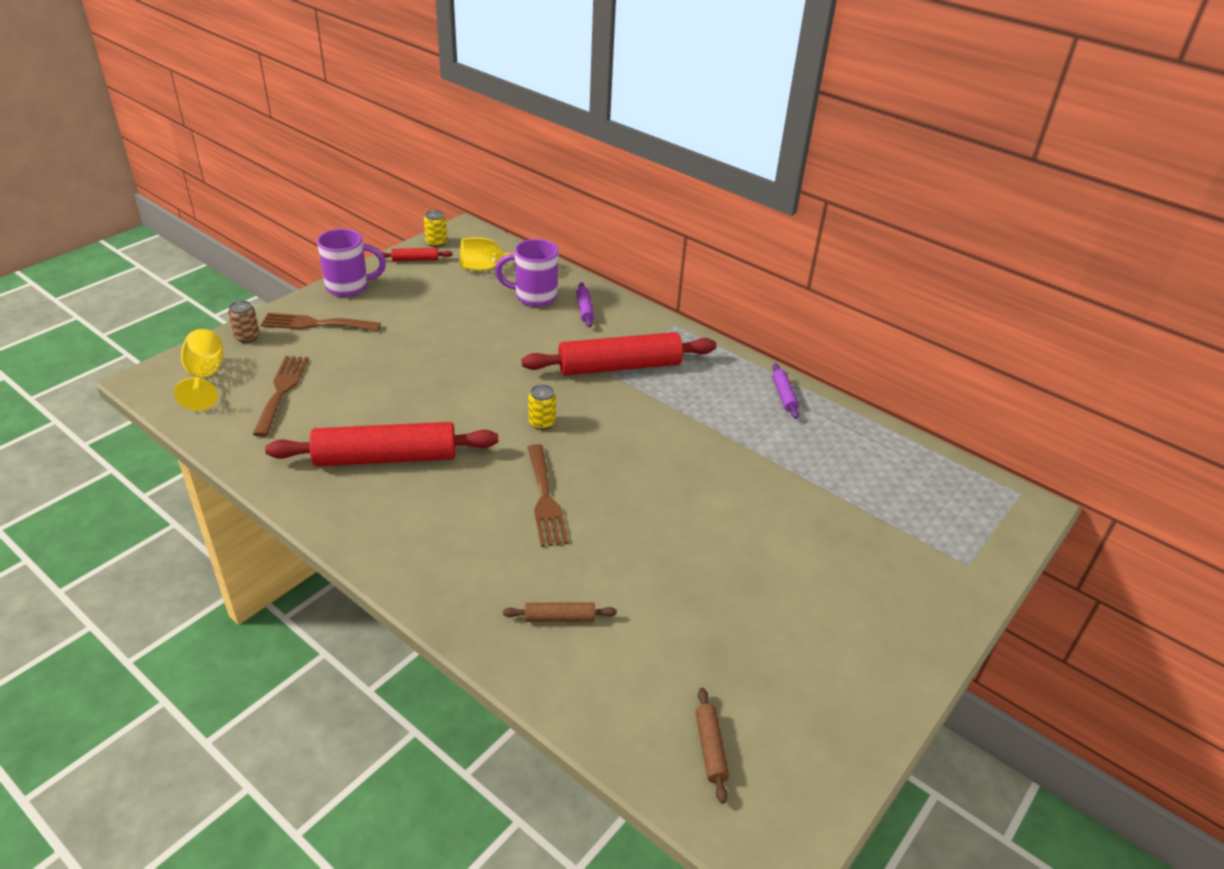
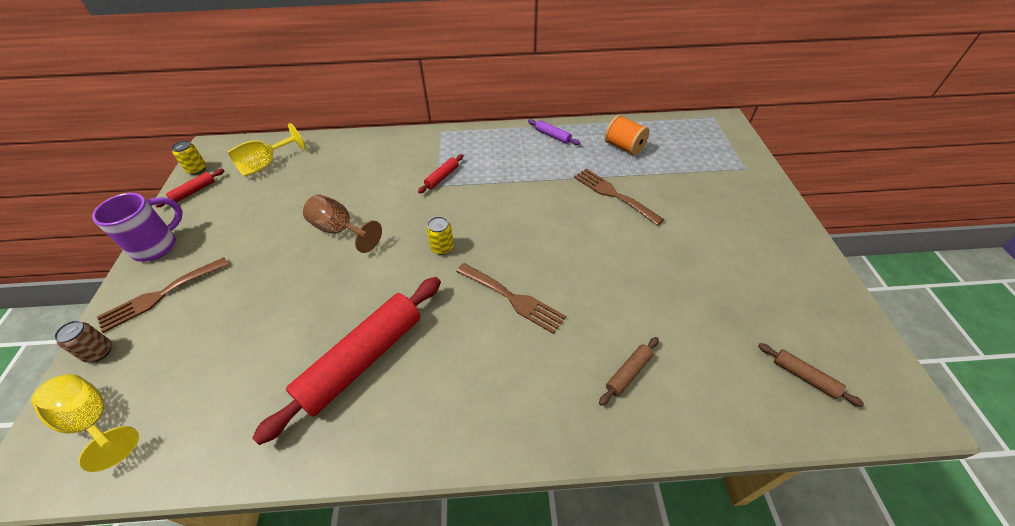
camera: 40 degrees left, 10 degrees up
brown fork [253,356,308,437] -> brown fork moved to [574,169,664,226]
purple mug [495,239,559,307] -> none
red rolling pin [521,332,717,375] -> red rolling pin [418,154,464,193], size x0.43
purple rolling pin [576,282,594,327] -> none
none -> brown goblet [303,194,382,253]
none -> orange spool [605,115,650,155]

